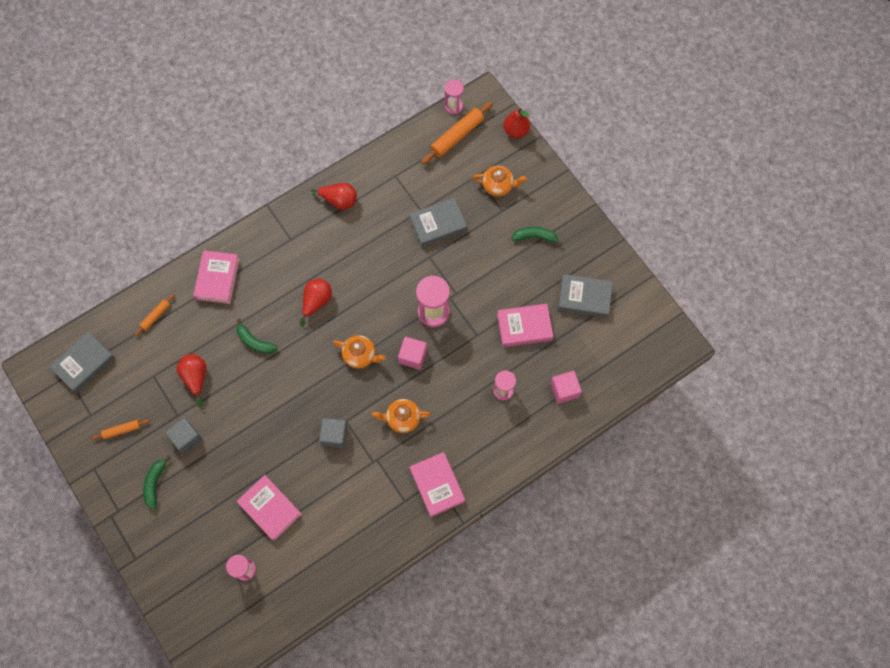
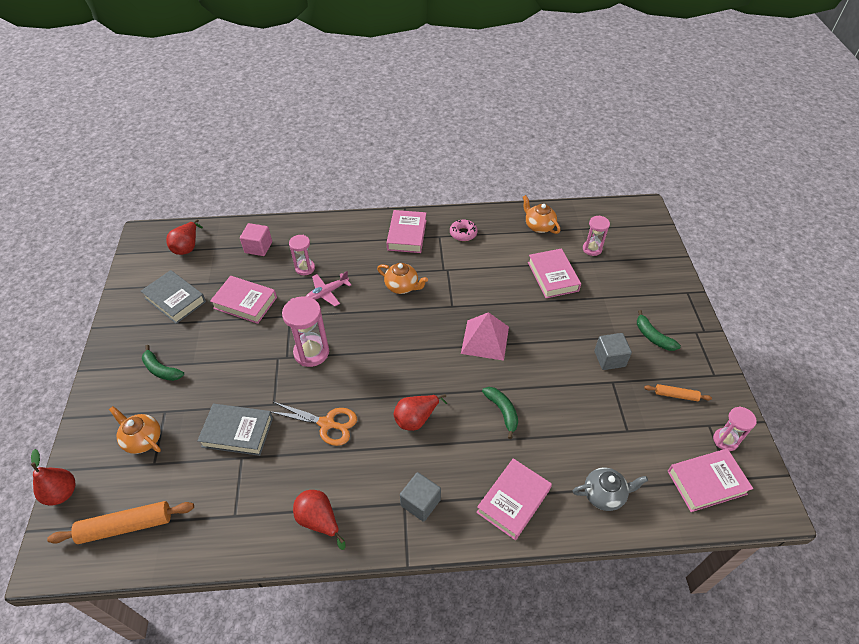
camera: 150 degrees left, 20 degrees down
grey book [49,331,115,393] -> pink book [668,449,753,512]
orange rolling pin [135,294,175,336] -> grey teapot [573,468,648,511]
green banana [143,456,171,510] -> green banana turned 105 degrees clockwise [637,310,681,351]
red pear [177,354,206,406] -> red pear moved to [166,219,203,255]
grey cube [319,418,348,448] -> grey cube moved to [400,472,441,522]
orange teapot [333,335,386,368] -> orange teapot moved to [523,195,560,234]
pink cube [398,337,427,370] -> none
pink hourglass [445,79,464,115] -> pink hourglass moved to [713,406,757,451]
none -> orange scissors [271,402,357,446]
none -> pink plane [306,271,351,306]
none -> pink donut [450,220,477,241]
none -> pink pyramid [461,312,509,361]

